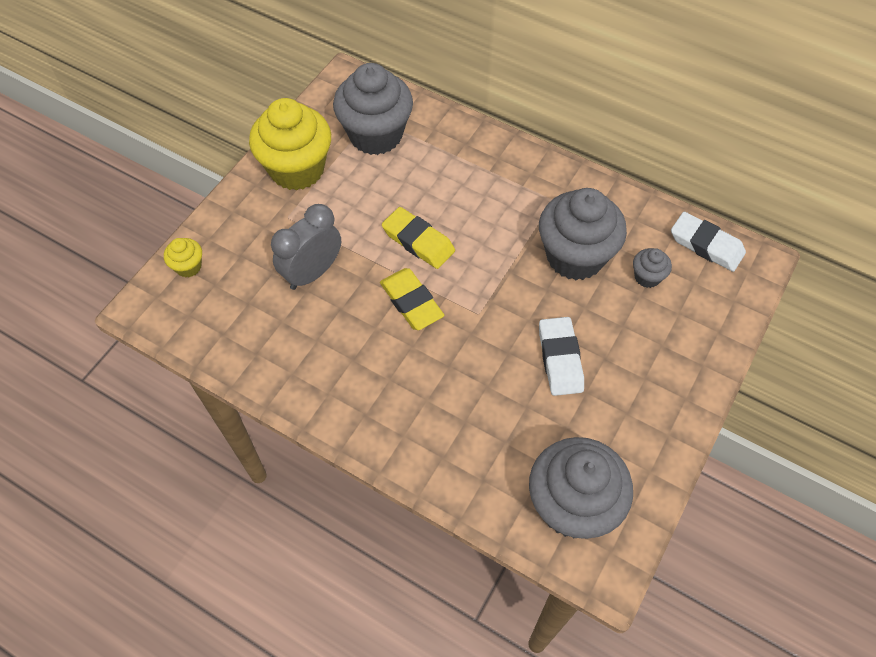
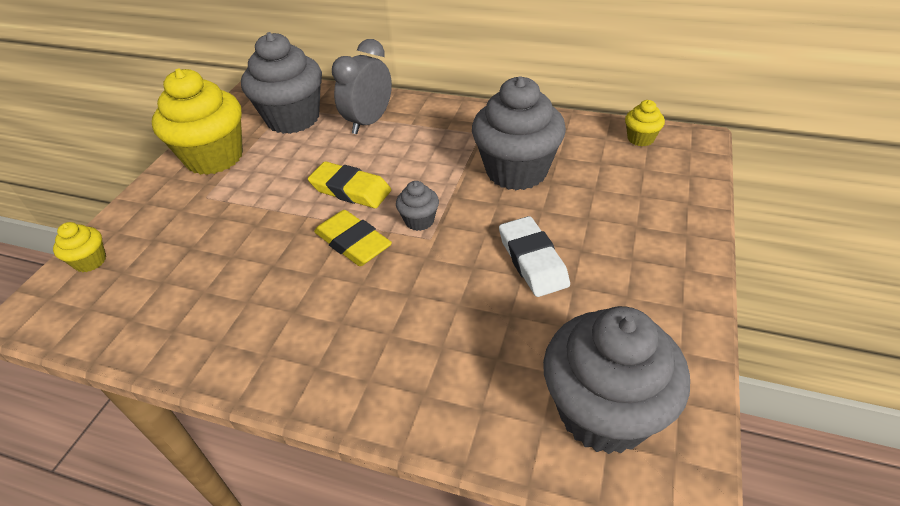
camera: 10 degrees left, 15 degrees down
grey clock [271,204,341,290] -> grey clock moved to [332,39,392,134]
grey cupcake [633,248,672,288] -> grey cupcake moved to [396,181,439,231]
white eraser [671,212,746,272] -> yellow cupcake [625,100,665,146]

